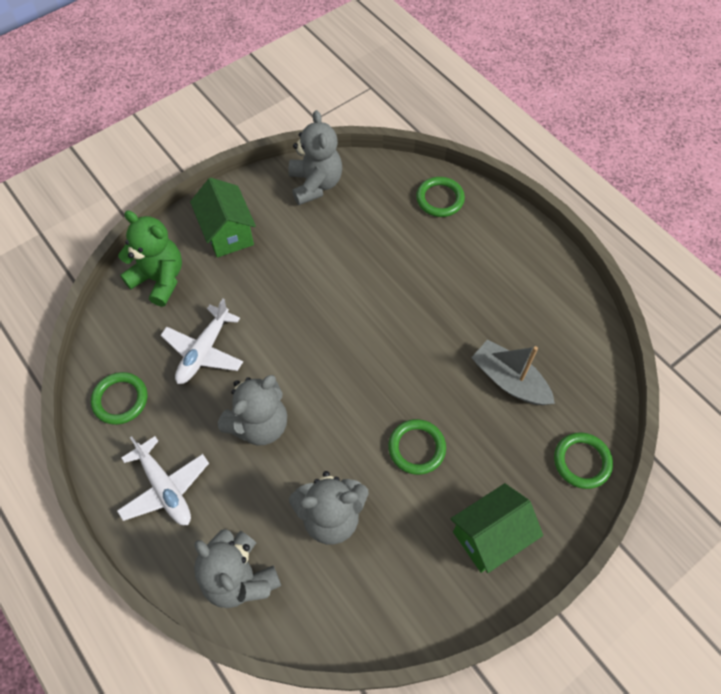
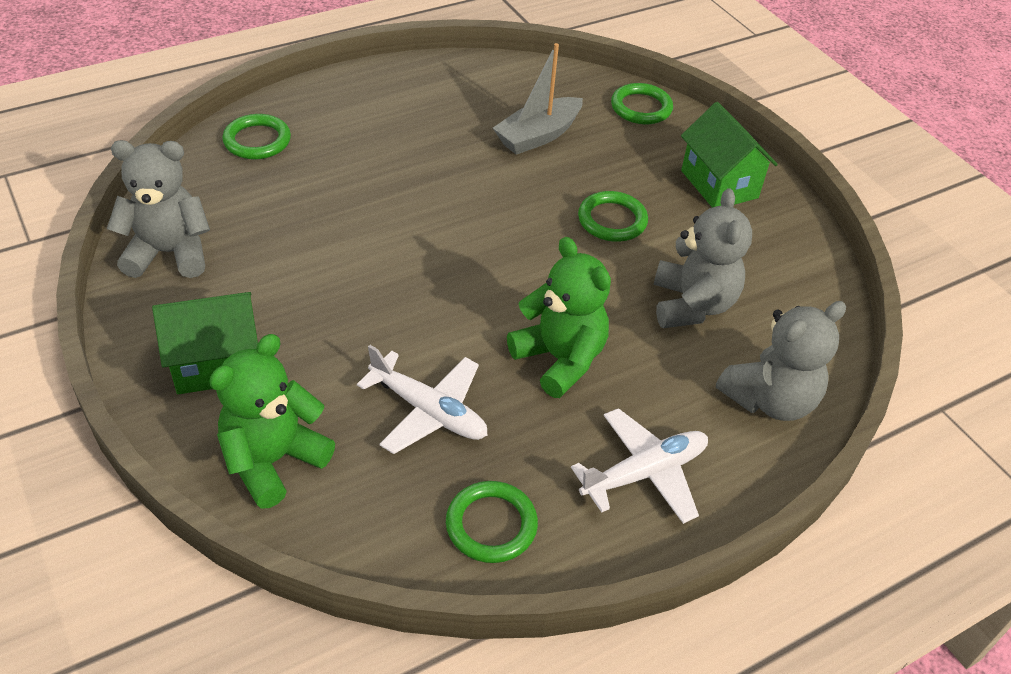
camera: 85 degrees left, 15 degrees down
grey teddy bear [218,375,287,446] -> green teddy bear [507,237,611,398]

